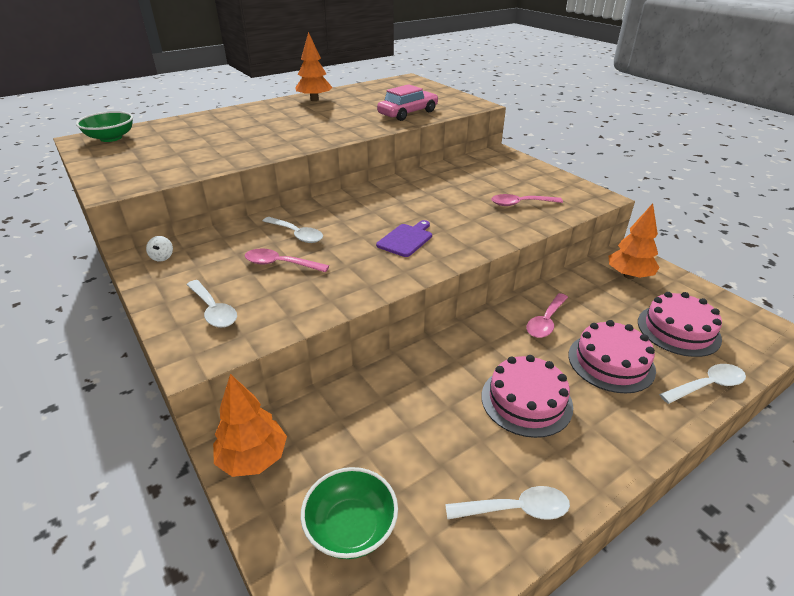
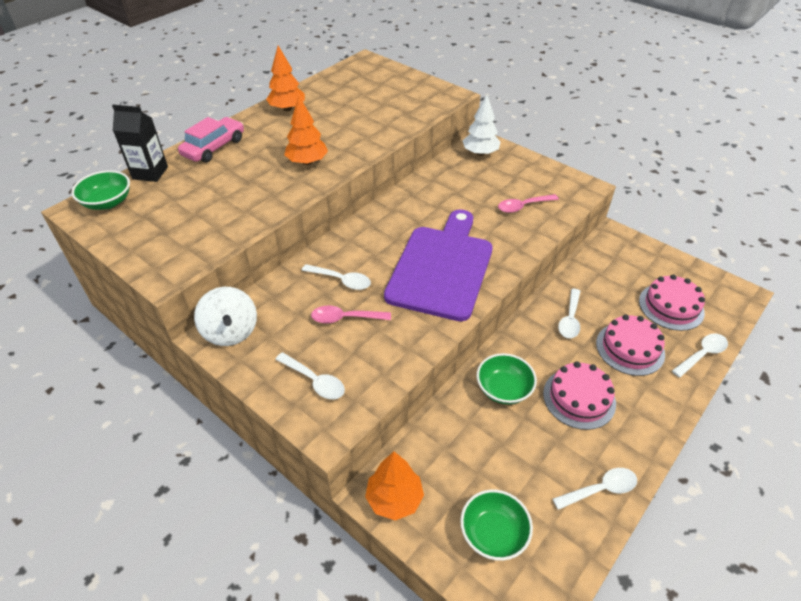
camera: 15 degrees left, 10 degrees up
white spinning top [146,236,173,261] -> white spinning top [194,287,257,346], size x2.44
purple cutting board [376,220,432,257] -> purple cutting board [384,210,493,321], size x2.46
pink car [377,84,438,121] -> pink car moved to [178,117,244,163]
pink spoon [526,293,568,338] -> white spoon [558,289,580,338]
orange tree [609,203,659,279] -> orange tree moved to [284,95,328,165]
none -> black carton [112,105,168,182]
none -> white tree [463,95,501,156]
none -> green bowl [477,353,537,405]

